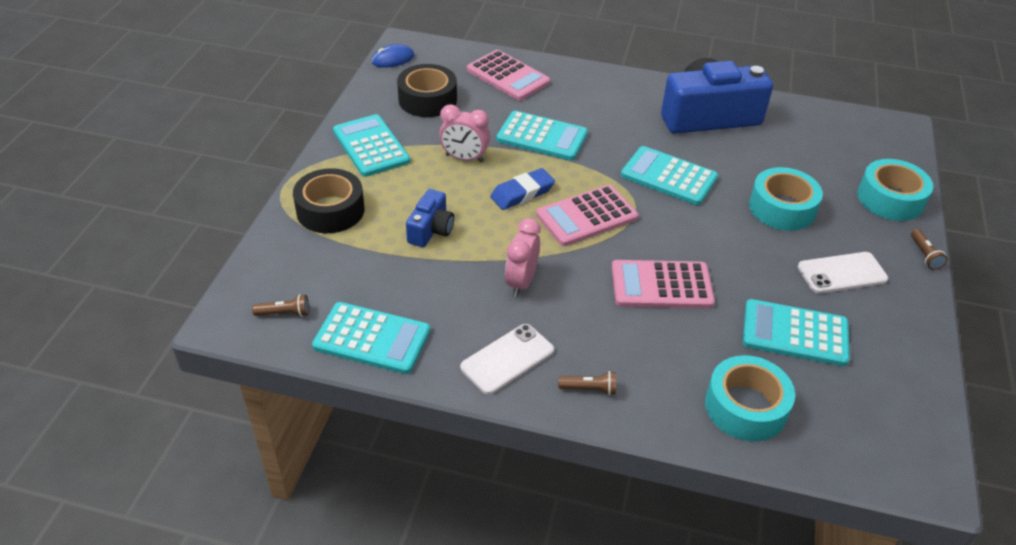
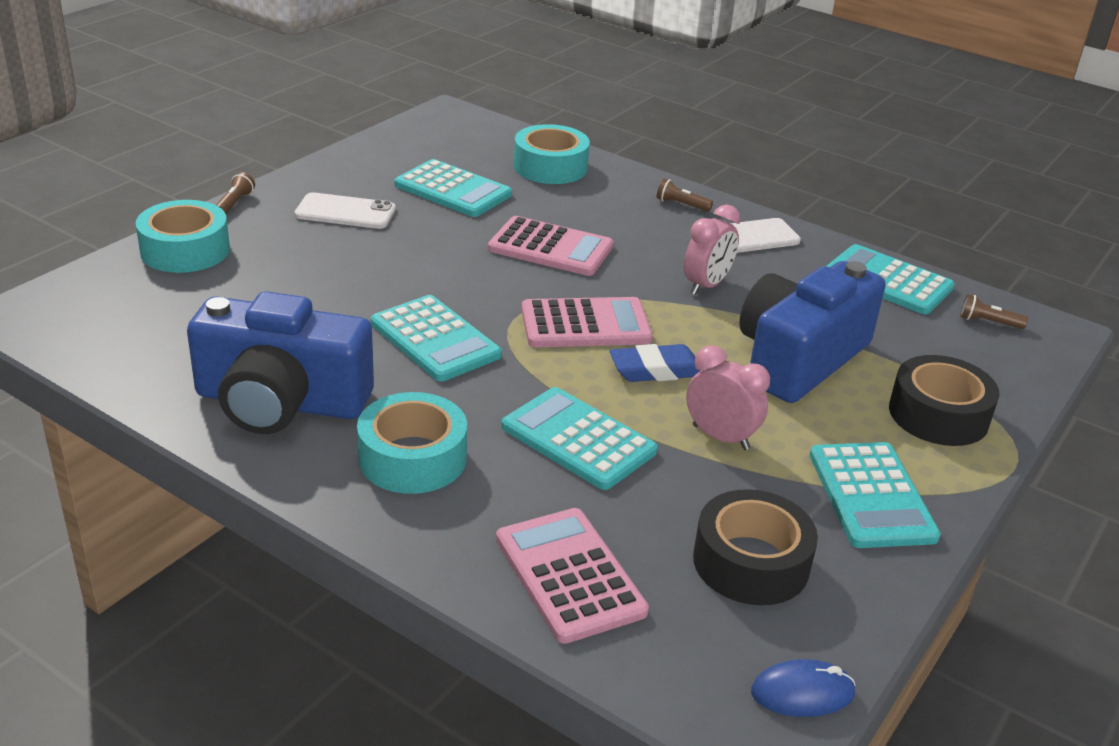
camera: 160 degrees left, 10 degrees down
blue camera [406,189,454,247] -> blue camera [739,261,886,403], size x2.04
turquoise tape [749,167,823,231] -> turquoise tape moved to [357,392,467,494]

